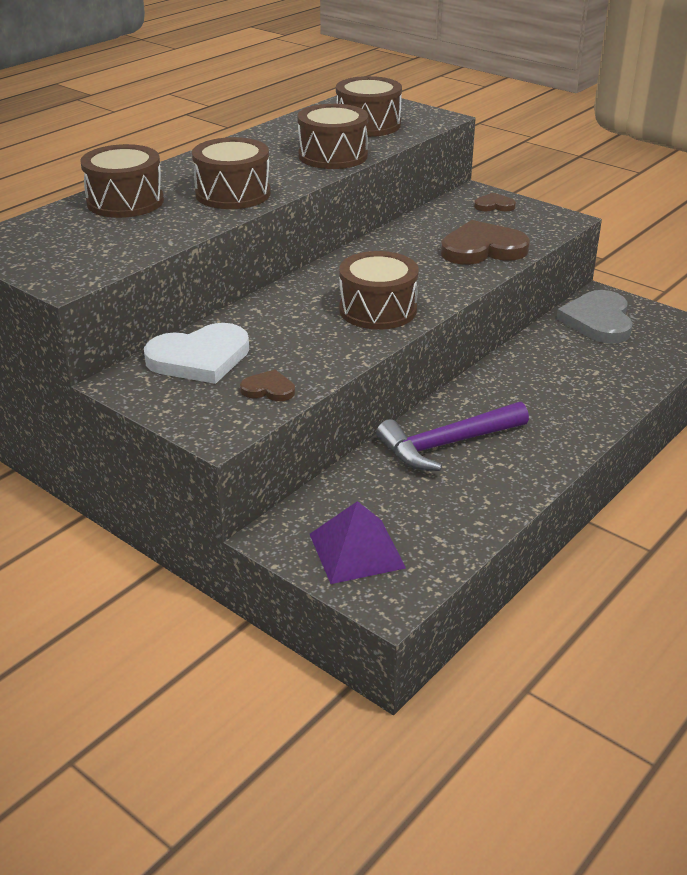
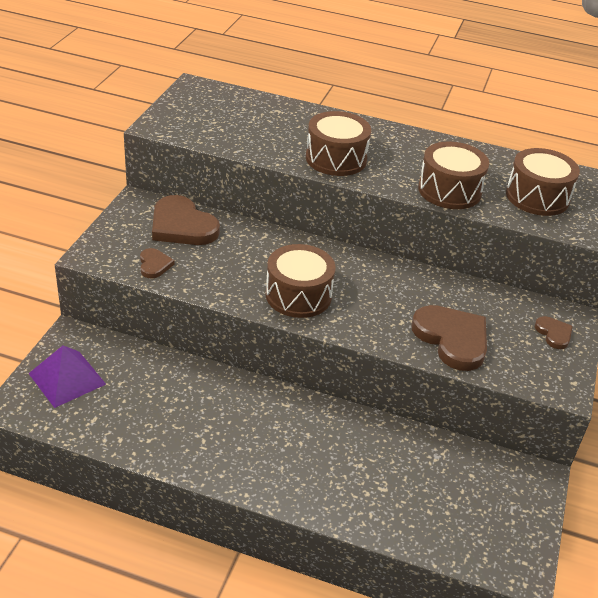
camera: 65 degrees right, 5 degrees up
brown drum [80,144,164,218] -> none
white heart [144,323,249,384] -> brown heart [152,195,220,245]
purple hammer [376,402,529,471] -> none
grey heart [556,290,633,344] -> none

